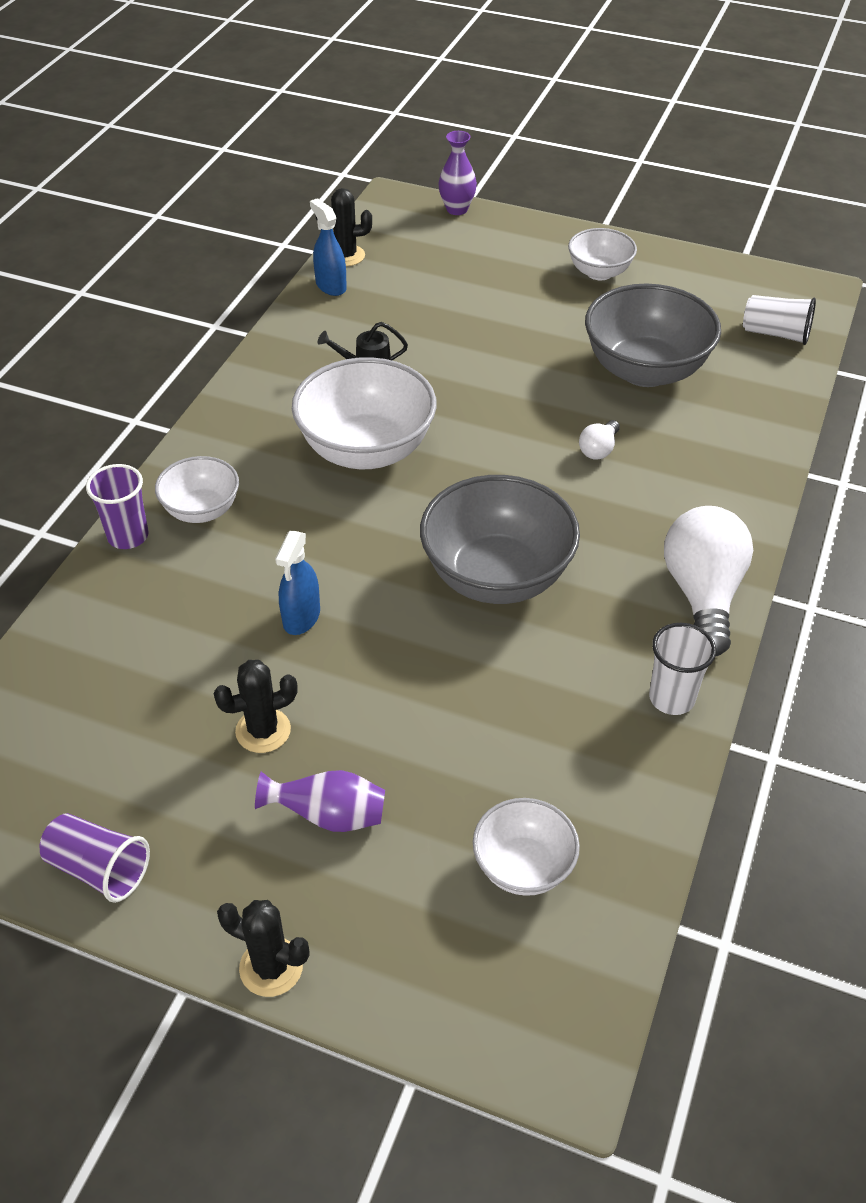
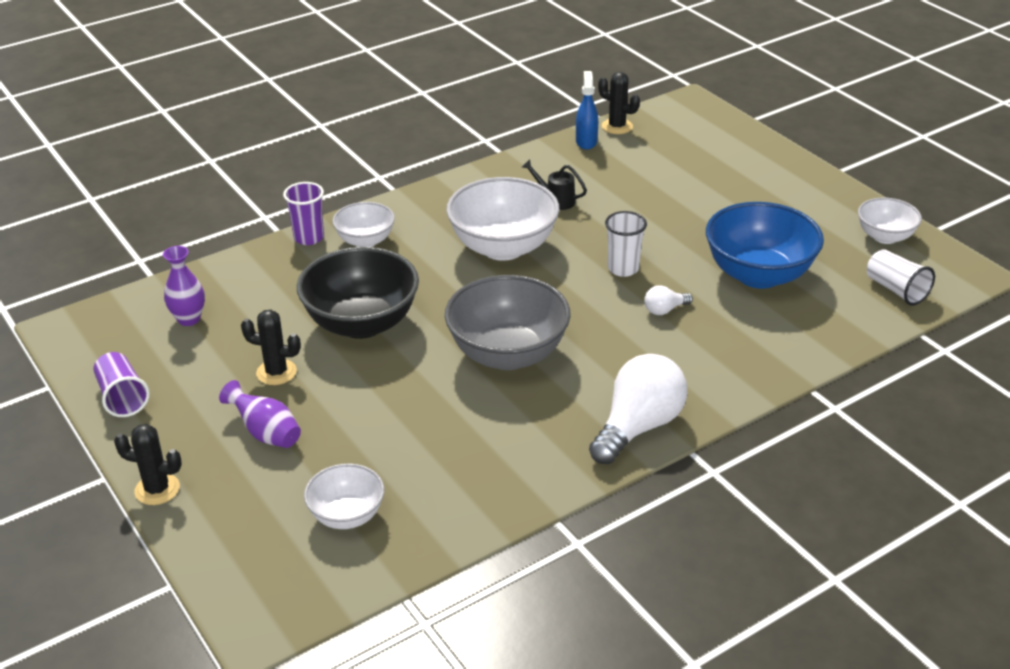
camera: 35 degrees right, 10 degrees down
black cactus [217,900,310,997] -> black cactus turned 45 degrees counterclockwise [114,424,182,505]
blue spray bottle [275,531,320,635] -> black bowl [297,247,419,339]
purple vase [438,131,477,215] -> purple vase moved to [163,246,205,326]
white bowl [568,228,637,280] -> white bowl moved to [858,198,922,244]
grey bowl [585,284,721,387] -> blue bowl [706,202,824,289]
white cup [649,623,716,715] -> white cup moved to [605,211,647,277]

